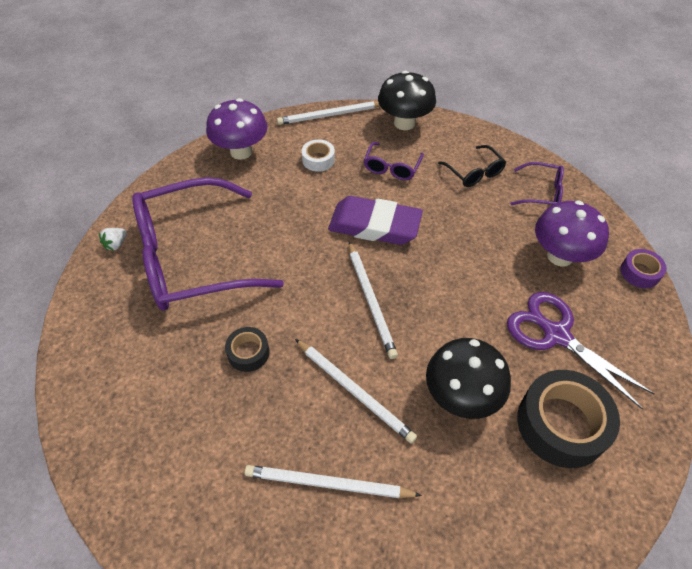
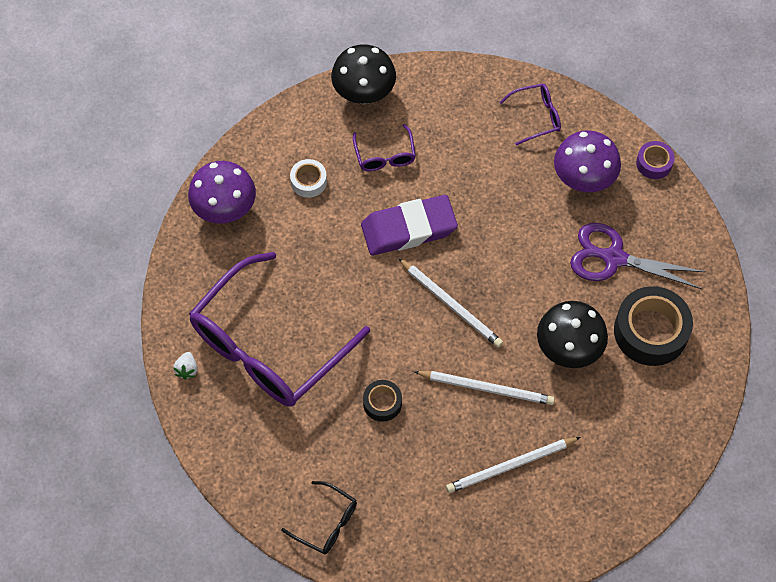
camera: 30 degrees left, 10 degrees up
white pencil [277,101,380,125] -> none
black glasses [438,145,506,187] -> black glasses moved to [281,481,357,555]

